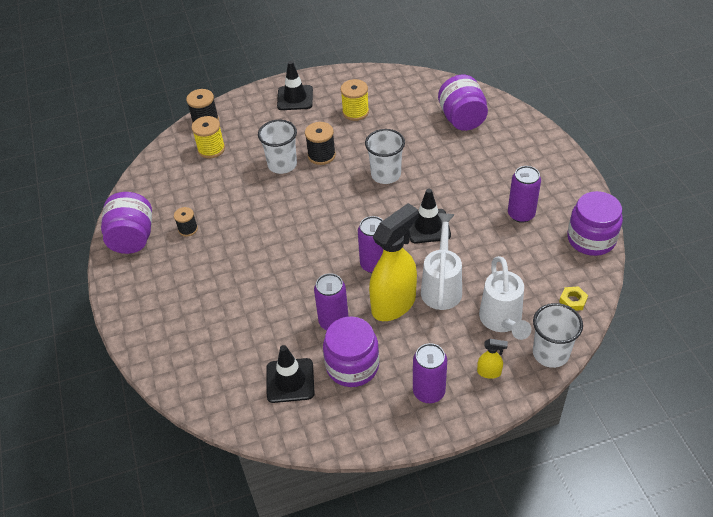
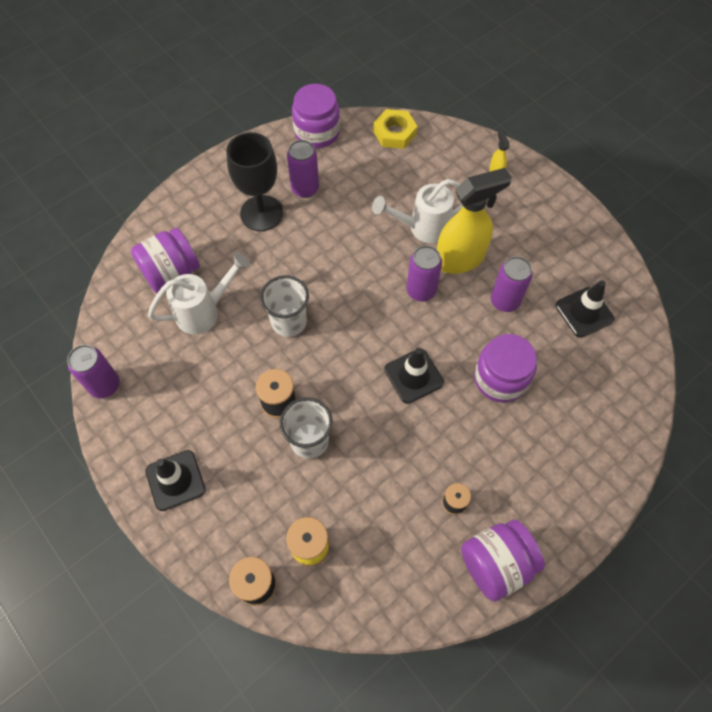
camera: 115 degrees left, 15 degrees up
purple jar [323,316,379,387] -> purple jar moved to [474,334,537,403]
yellow spool [341,79,369,121] -> none
yellow spray bottle [369,203,419,321] -> yellow spray bottle turned 135 degrees clockwise [437,168,512,274]
black traffic cone [409,189,451,244] -> black traffic cone moved to [384,348,444,404]
purple can [413,343,447,403] -> purple can moved to [67,345,120,399]
white watering can [479,256,531,340] -> white watering can moved to [148,252,250,334]
white cup [533,303,583,368] -> none
yellow nut [559,286,588,311] -> yellow nut [373,109,418,149], size x1.77
none -> black goblet [226,132,283,231]

